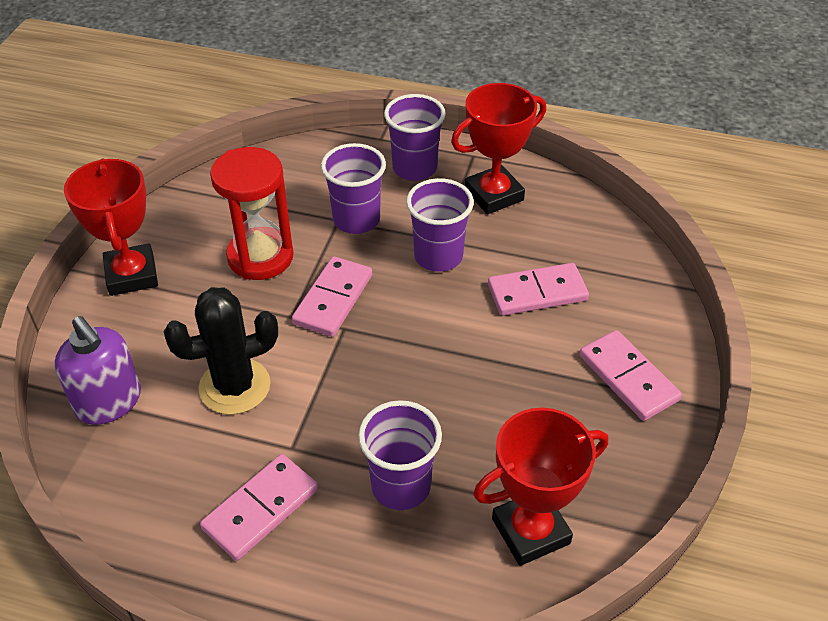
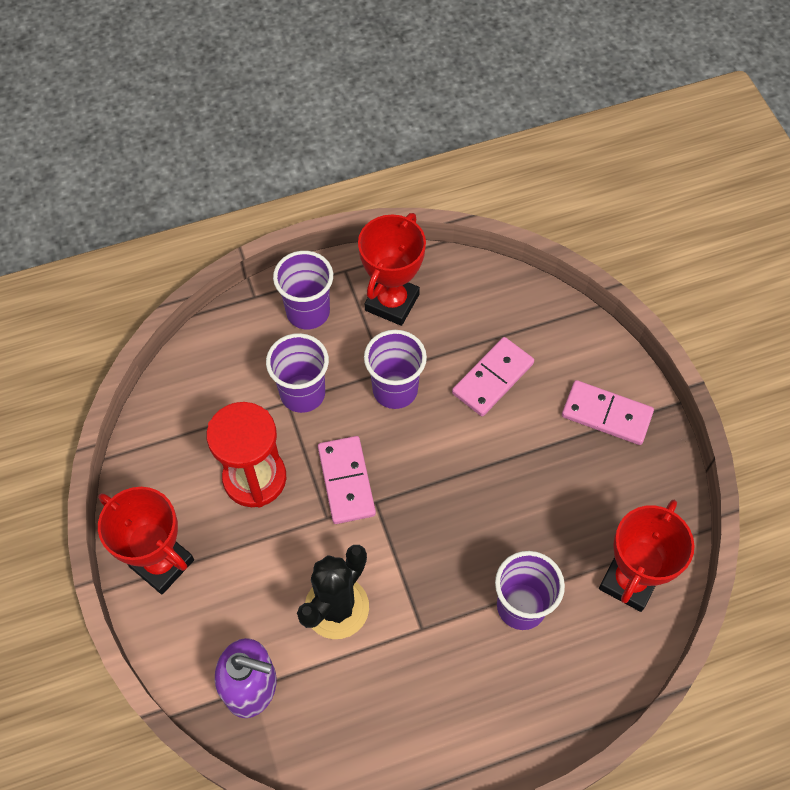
camera: 35 degrees left, 15 degrees up
pink domino [200,454,318,561] -> none

